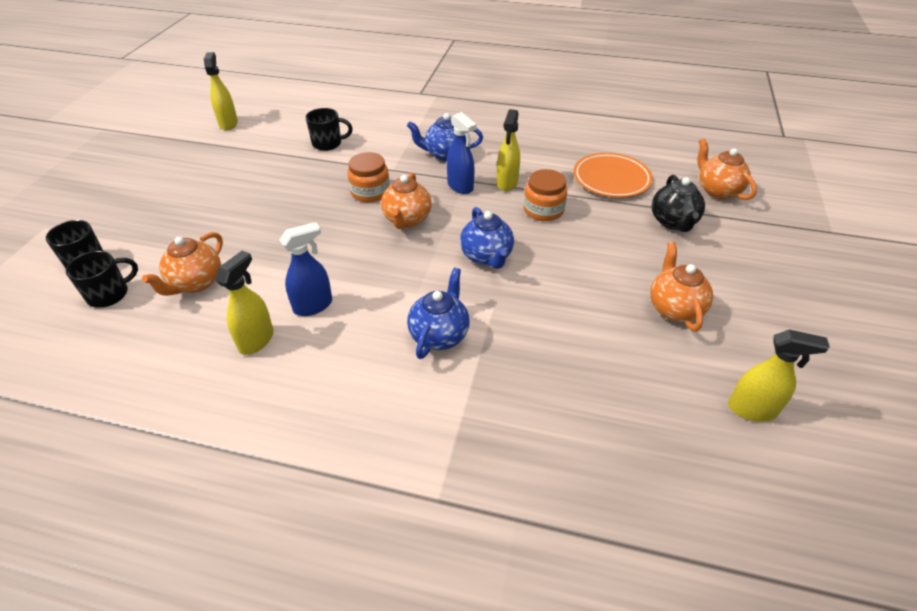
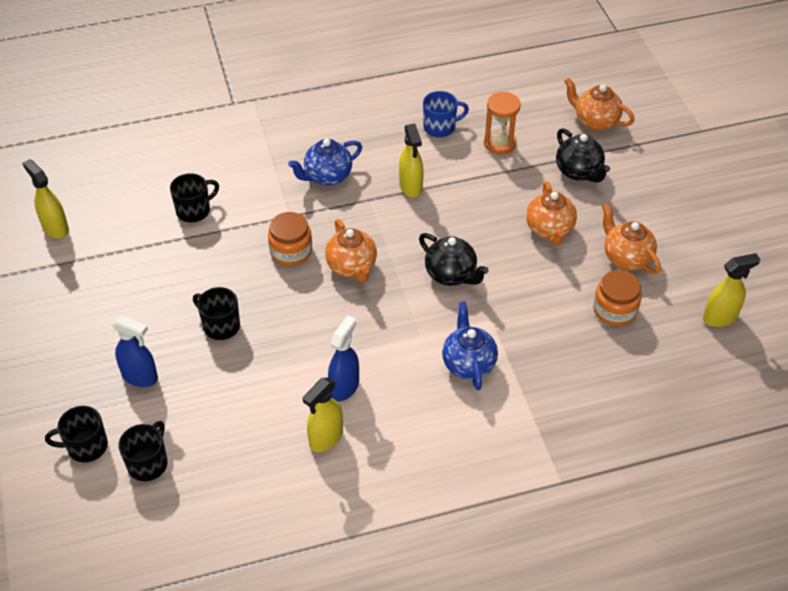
camera: 30 degrees left, 5 degrees up
orange teapot [142,232,223,296] -> orange teapot moved to [526,181,577,245]
yellow spray bottle [215,251,274,355] -> yellow spray bottle turned 135 degrees counterclockwise [303,377,343,452]
blue spray bottle [447,112,477,194] -> blue spray bottle moved to [112,315,158,387]
blue teapot [460,207,514,269] -> black teapot [419,233,489,286]
orange jar [524,169,567,221] -> orange jar moved to [593,270,642,326]
orange plate [573,153,653,198] -> orange hourglass [484,92,521,155]
none -> black mug [193,287,240,340]
none -> blue mug [423,91,469,137]

